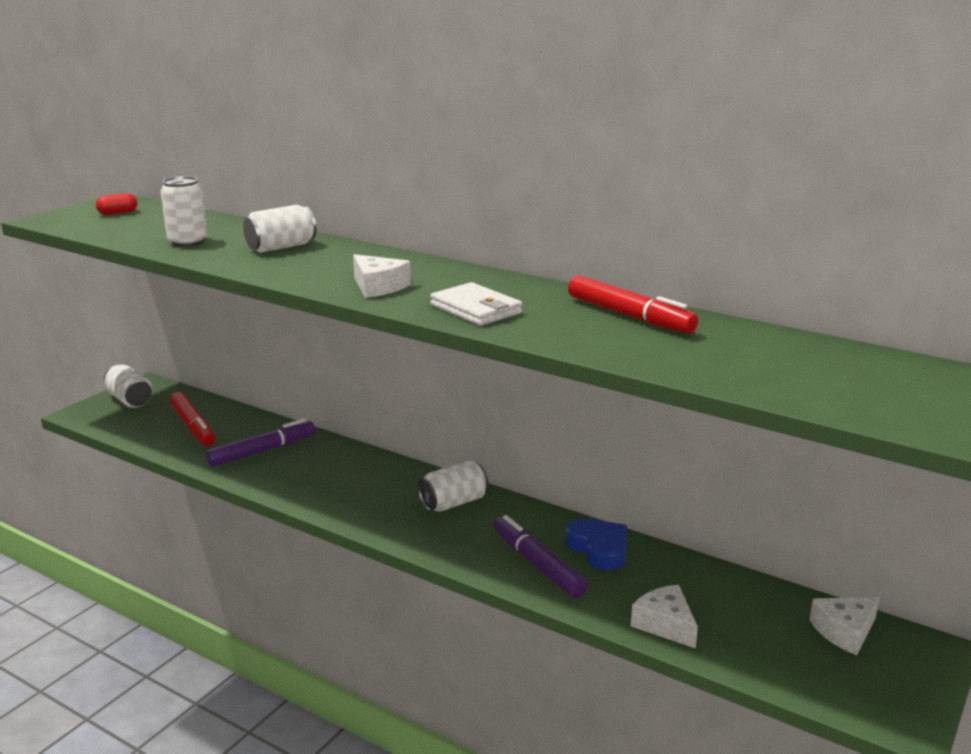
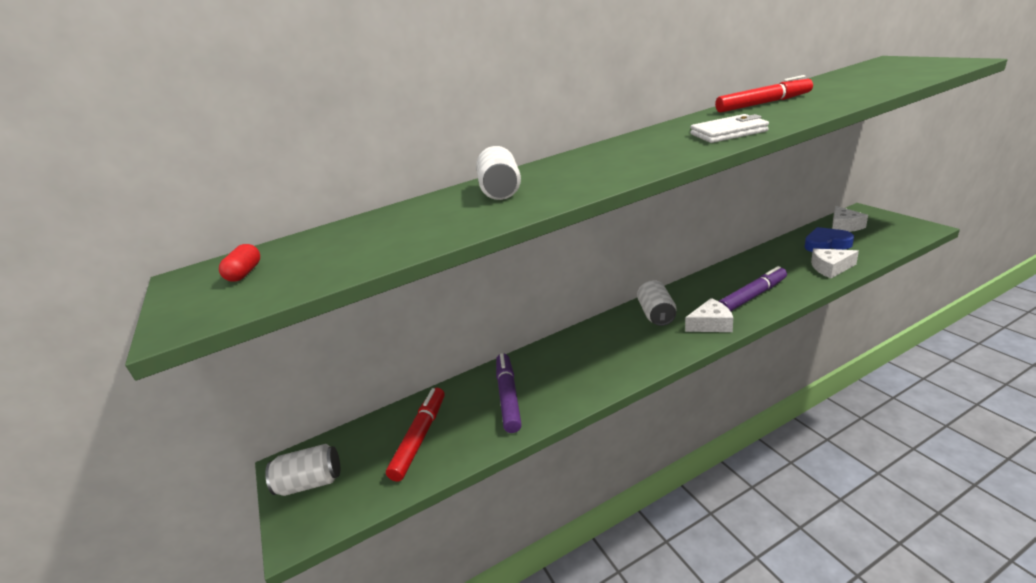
camera: 55 degrees left, 5 degrees up
white can [161,176,207,247] -> none
red marker [169,392,215,446] -> red marker turned 75 degrees counterclockwise [386,388,445,482]
white cheese [353,254,411,298] -> white cheese moved to [685,298,733,332]
purple marker [494,515,588,598] -> purple marker turned 150 degrees clockwise [719,266,787,311]
blue heart [566,519,627,570] -> blue heart moved to [804,227,854,252]

